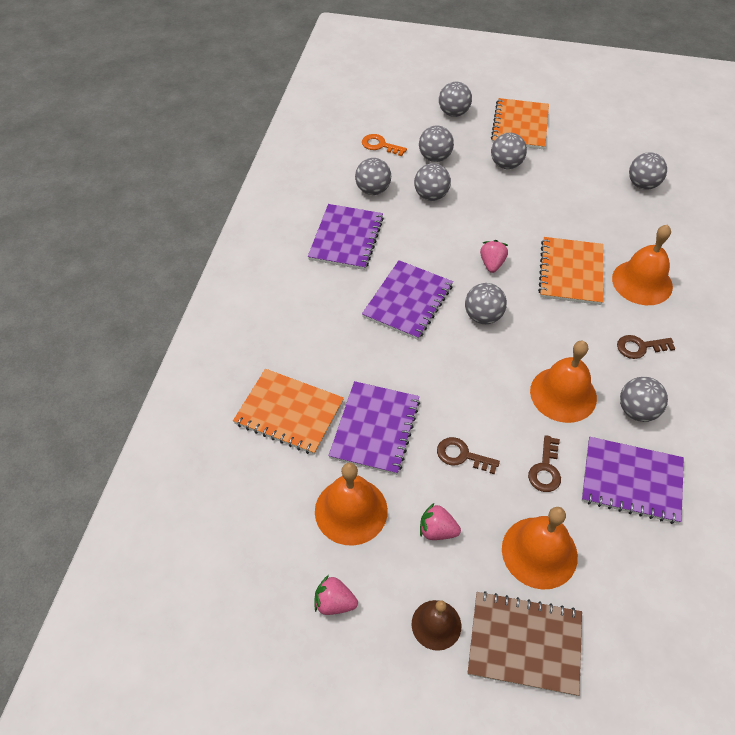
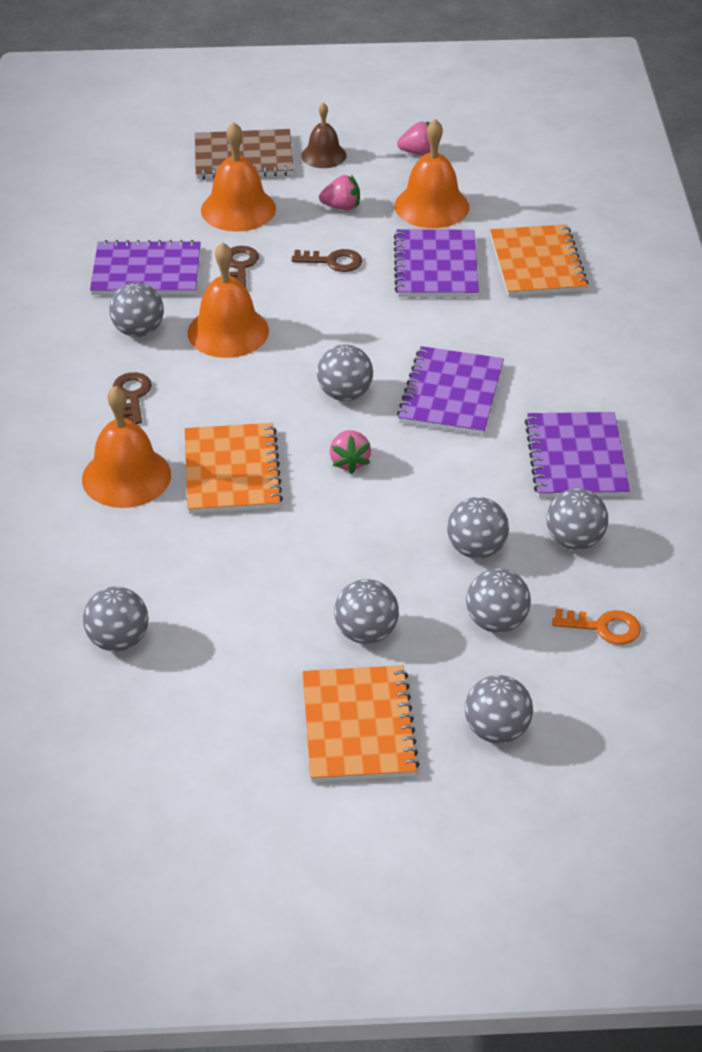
camera: 165 degrees right, 10 degrees down
orange notebook [233,369,344,455] -> orange notebook turned 75 degrees clockwise [490,224,589,296]
brown key [617,335,676,359] -> brown key turned 75 degrees counterclockwise [113,372,152,424]

